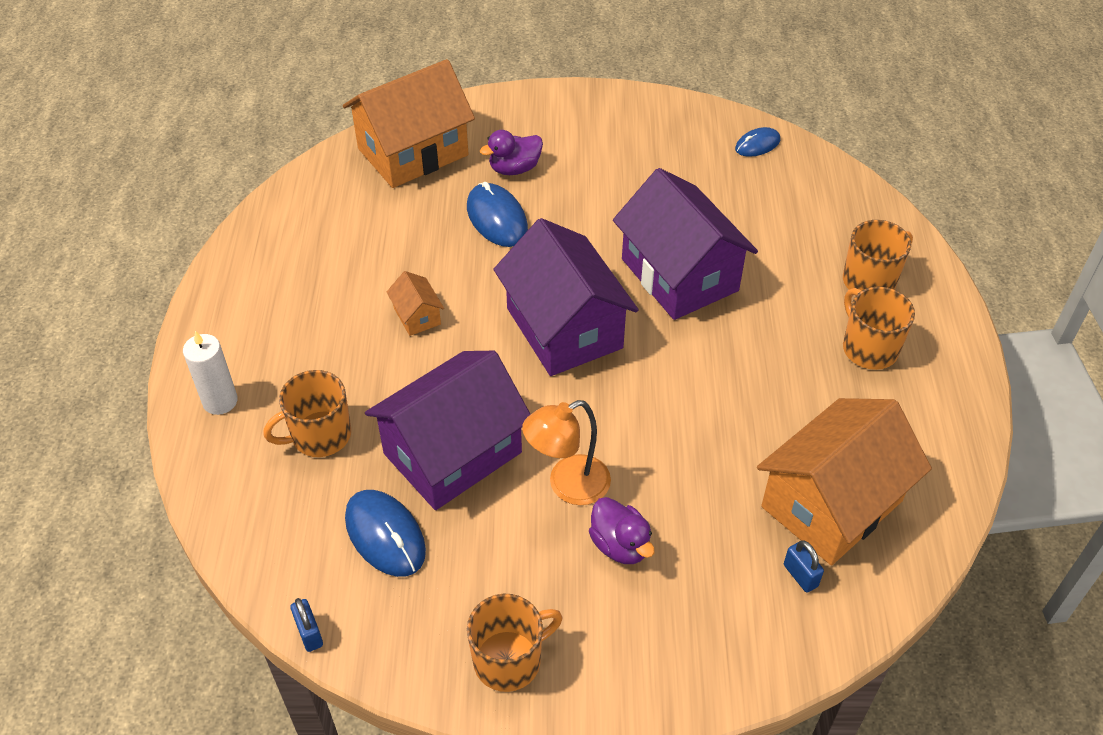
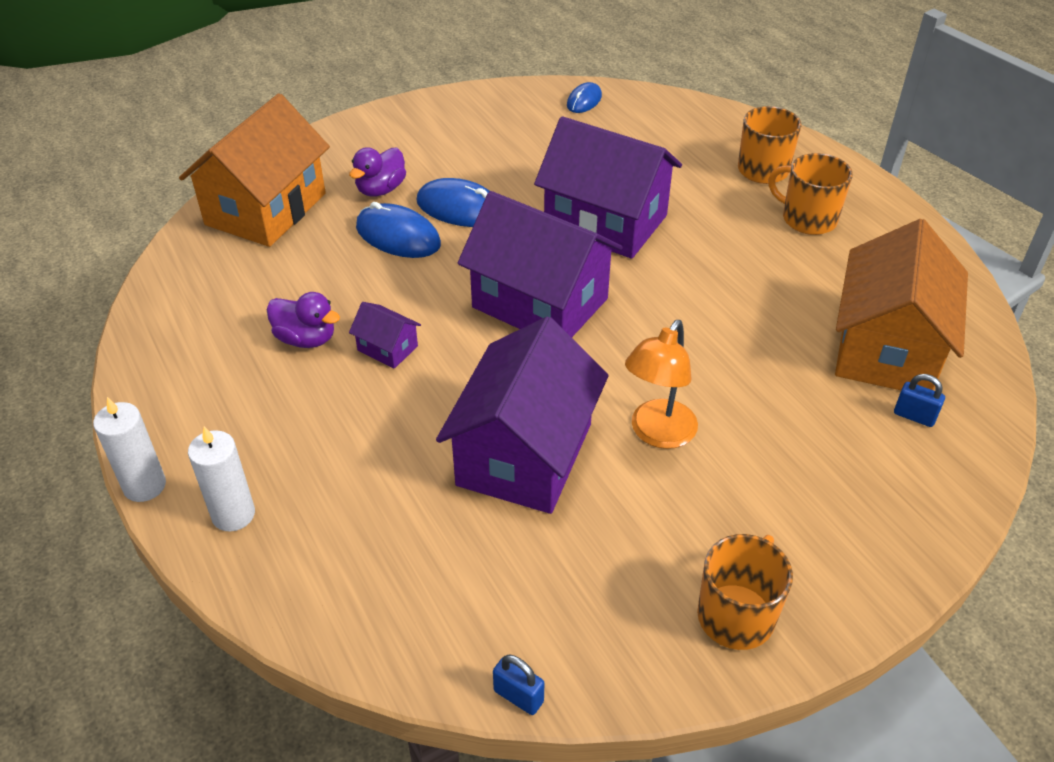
camera: 30 degrees left, 5 degrees down
orange mug [263,370,351,457] -> none
blue mouse [345,490,426,577] -> blue mouse moved to [416,178,490,227]
orange house [387,271,444,336] -> purple house [349,302,421,369]
purple duck [589,497,655,564] -> purple duck moved to [267,292,340,348]
none -> white candle [93,397,166,502]

